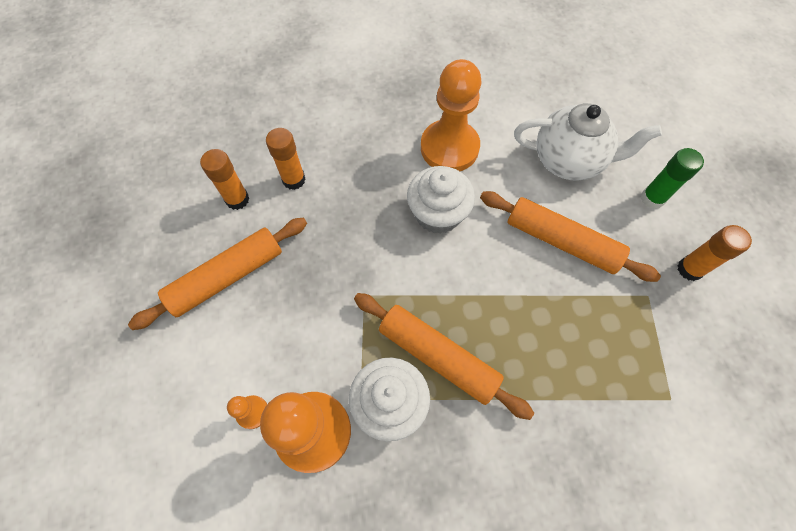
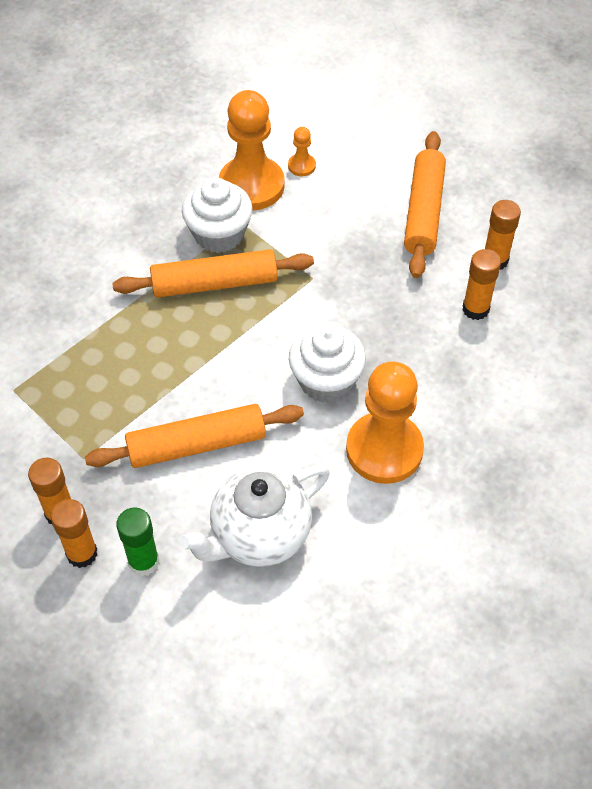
camera: 135 degrees right, 10 degrees down
none -> orange glue stick [51,499,97,568]

